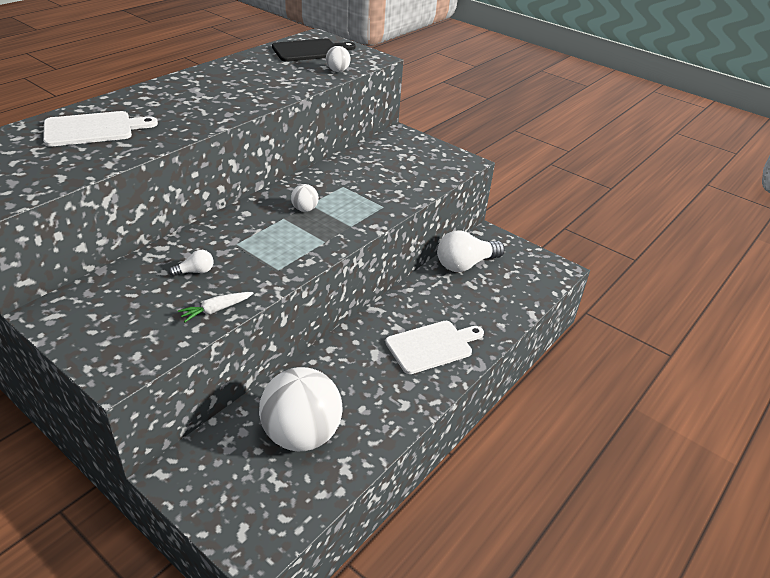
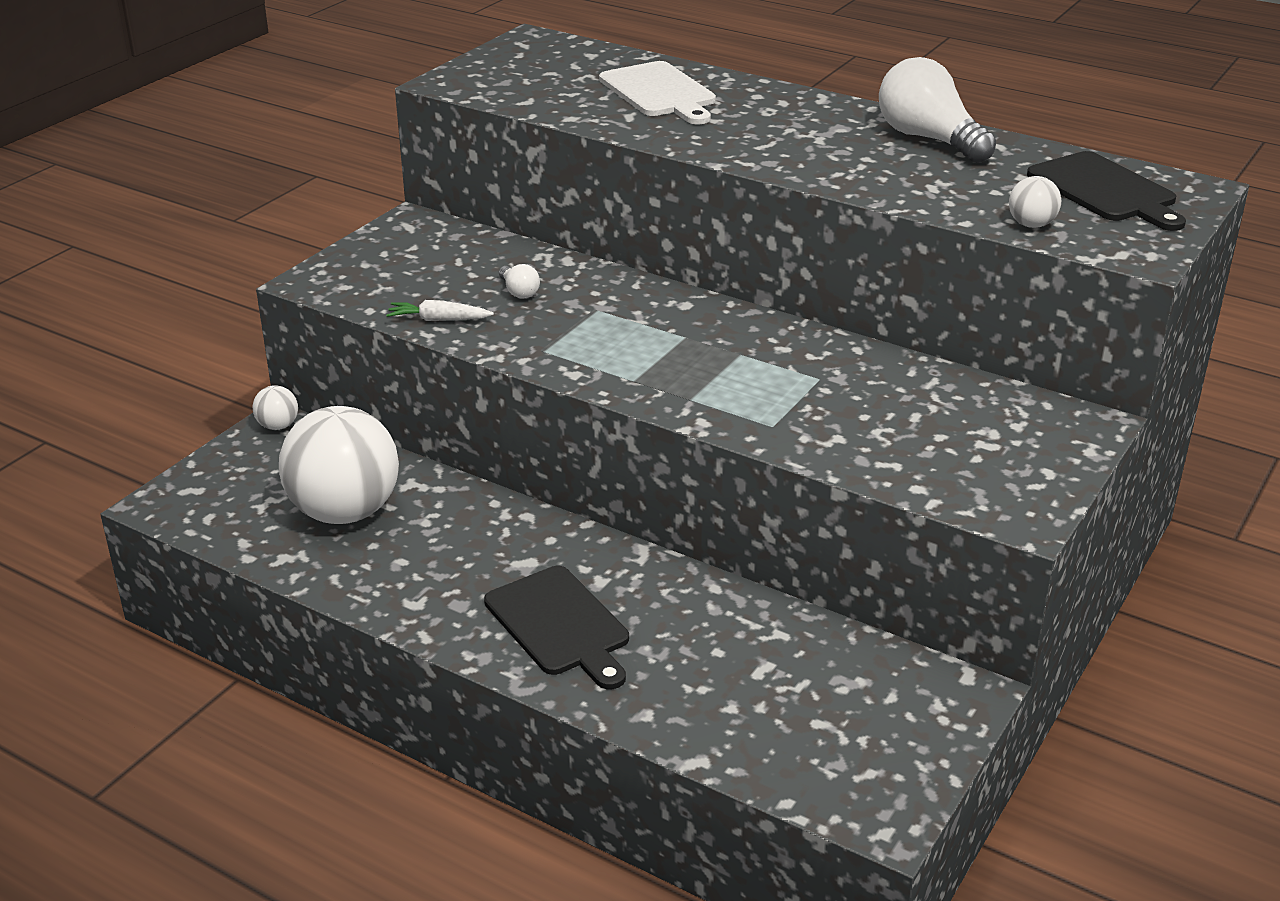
camera: 85 degrees right, 5 degrees down
white carrot [178,292,254,322] -> white carrot turned 45 degrees counterclockwise [386,300,494,321]
white ball [291,184,319,212] -> white ball moved to [253,385,298,430]
white cutting board [385,321,484,374] -> black cutting board [484,566,629,689]
white light bulb [437,230,505,272] -> white light bulb moved to [879,57,996,163]

